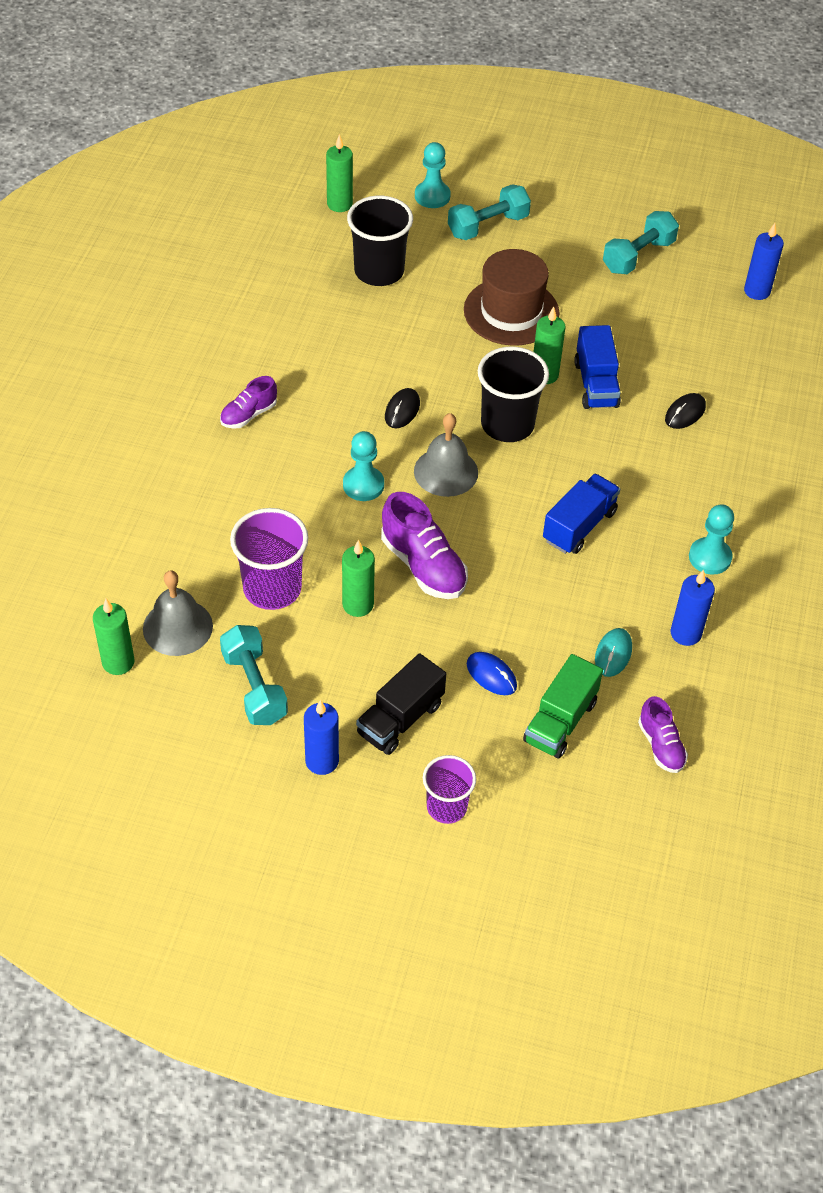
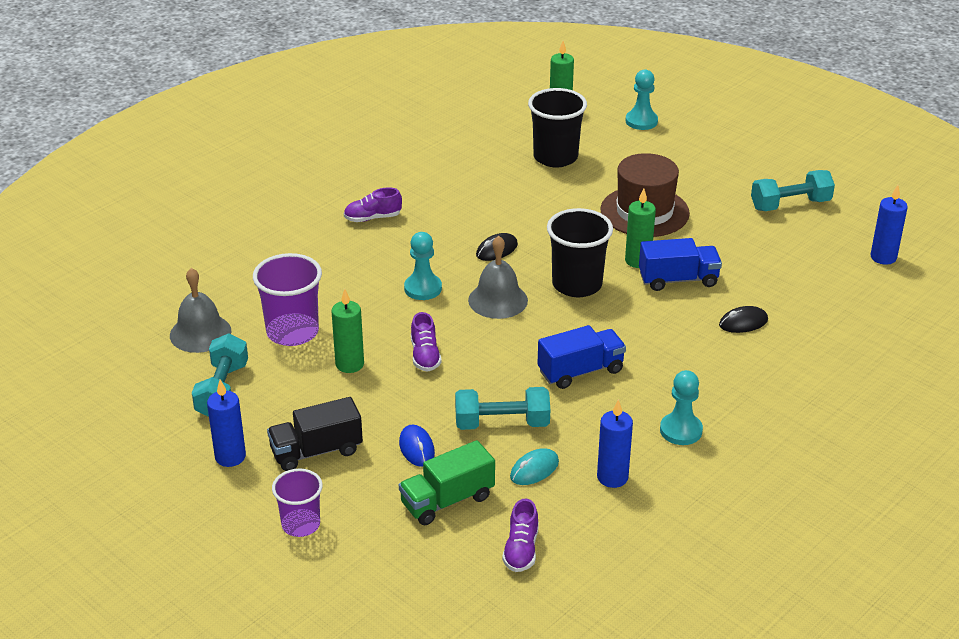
camera: 30 degrees right, 15 degrees down
green candle [93,599,135,675] -> none
purple shoe [381,492,468,599] -> purple shoe [411,312,442,372], size x0.60
turquoise dumbbell [448,184,531,240] -> turquoise dumbbell moved to [455,387,550,430]
blue truck [574,325,621,409] -> blue truck turned 120 degrees counterclockwise [639,238,722,291]

